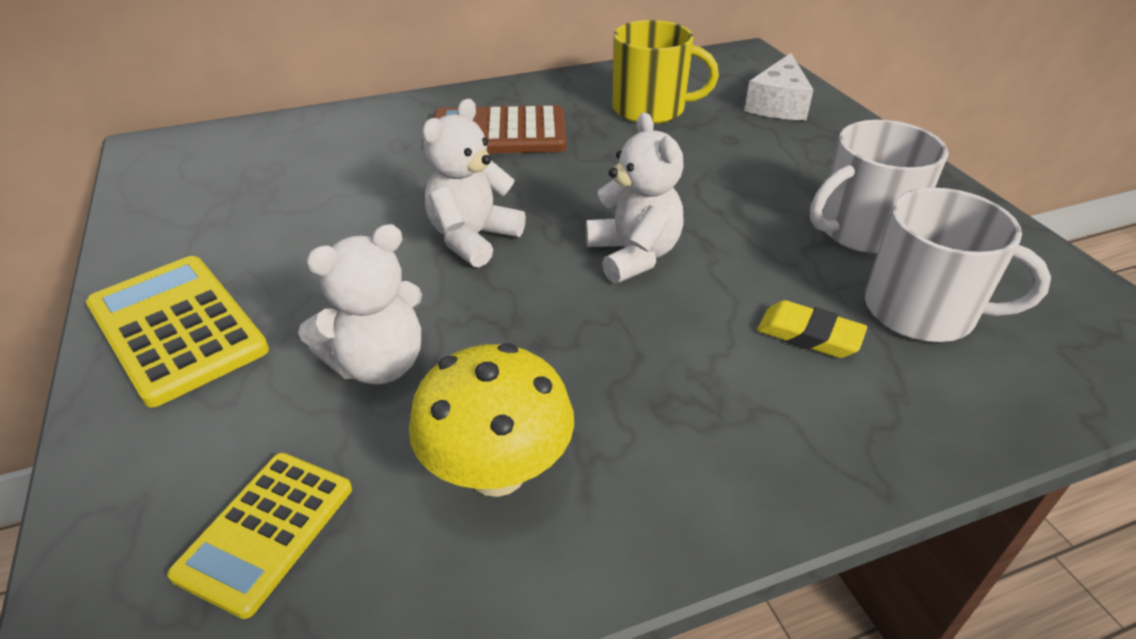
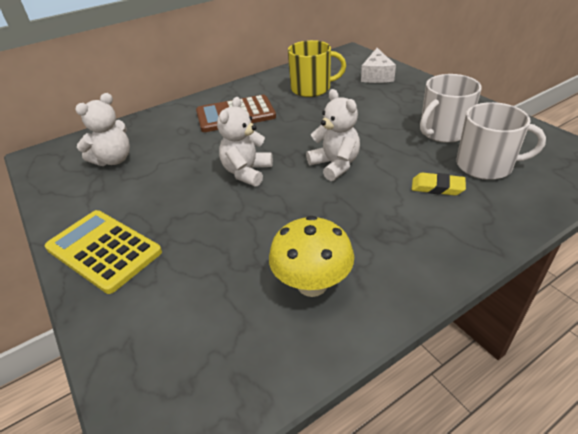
camera: 10 degrees left, 0 degrees up
yellow calculator [167,453,352,619] -> none
white teddy bear [298,224,422,385] -> white teddy bear moved to [75,93,130,166]

